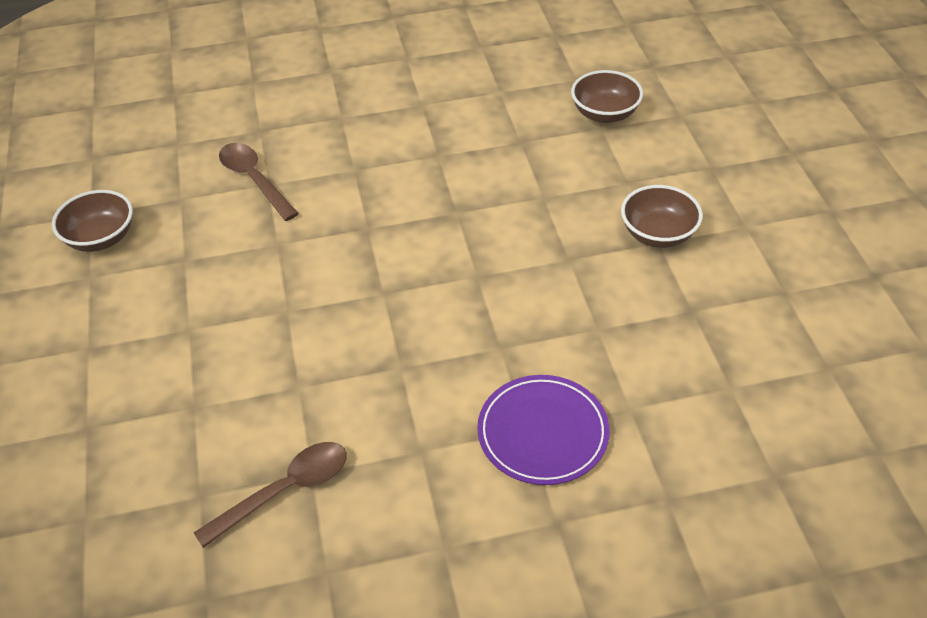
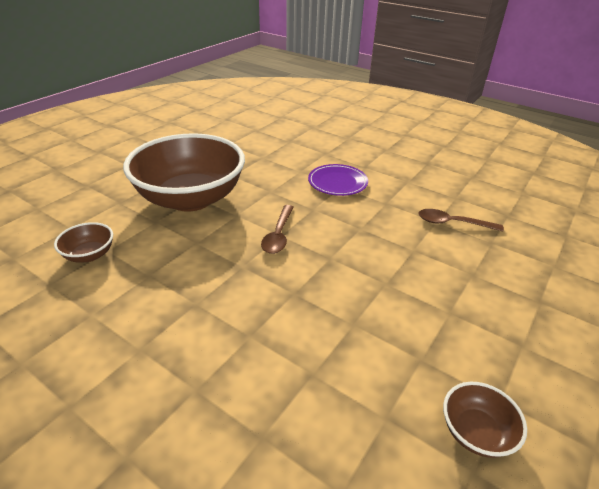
camera: 135 degrees left, 10 degrees down
brown spoon [219,143,299,221] -> brown spoon moved to [261,205,294,254]
brown bowl [621,185,703,248] -> brown bowl [123,133,245,212], size x2.47

